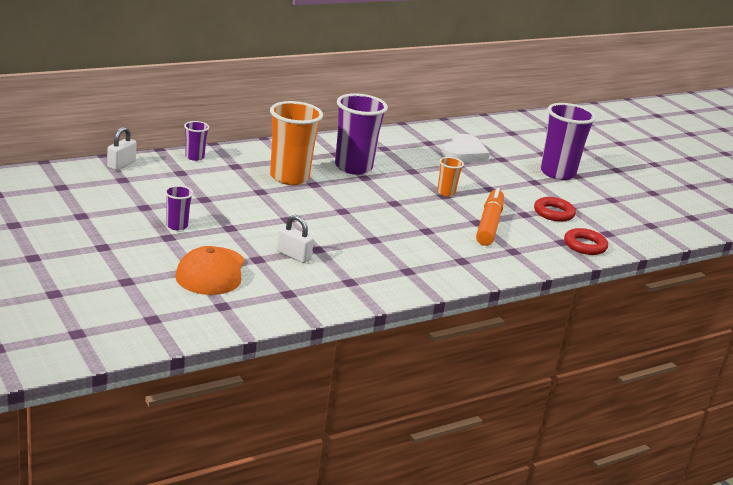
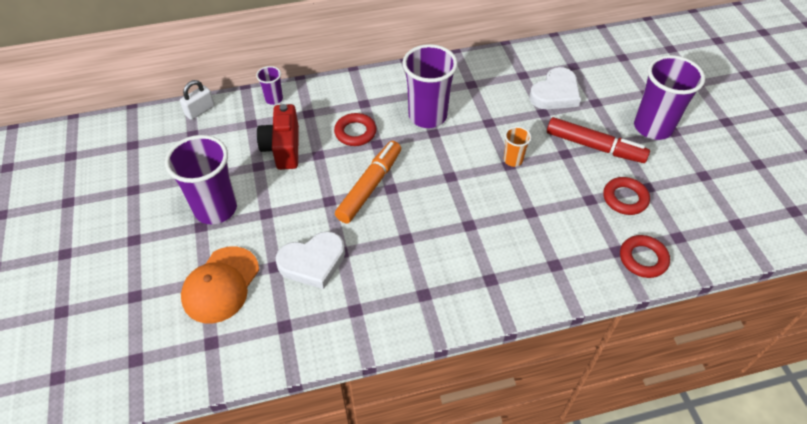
camera: 20 degrees right, 25 degrees up
purple cup [165,185,193,230] -> purple cup [165,135,237,224], size x2.08
orange cup [270,101,323,185] -> red ring [334,113,376,146]
white padlock [277,215,314,263] -> white heart [276,231,345,289]
orange marker [476,188,504,246] -> orange marker moved to [335,141,401,223]
none -> red camera [257,104,299,170]
none -> red marker [547,117,650,163]

